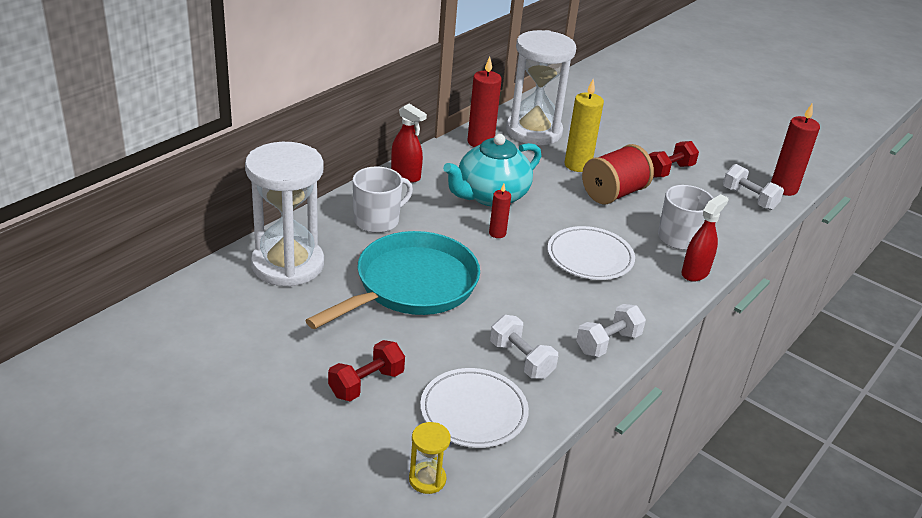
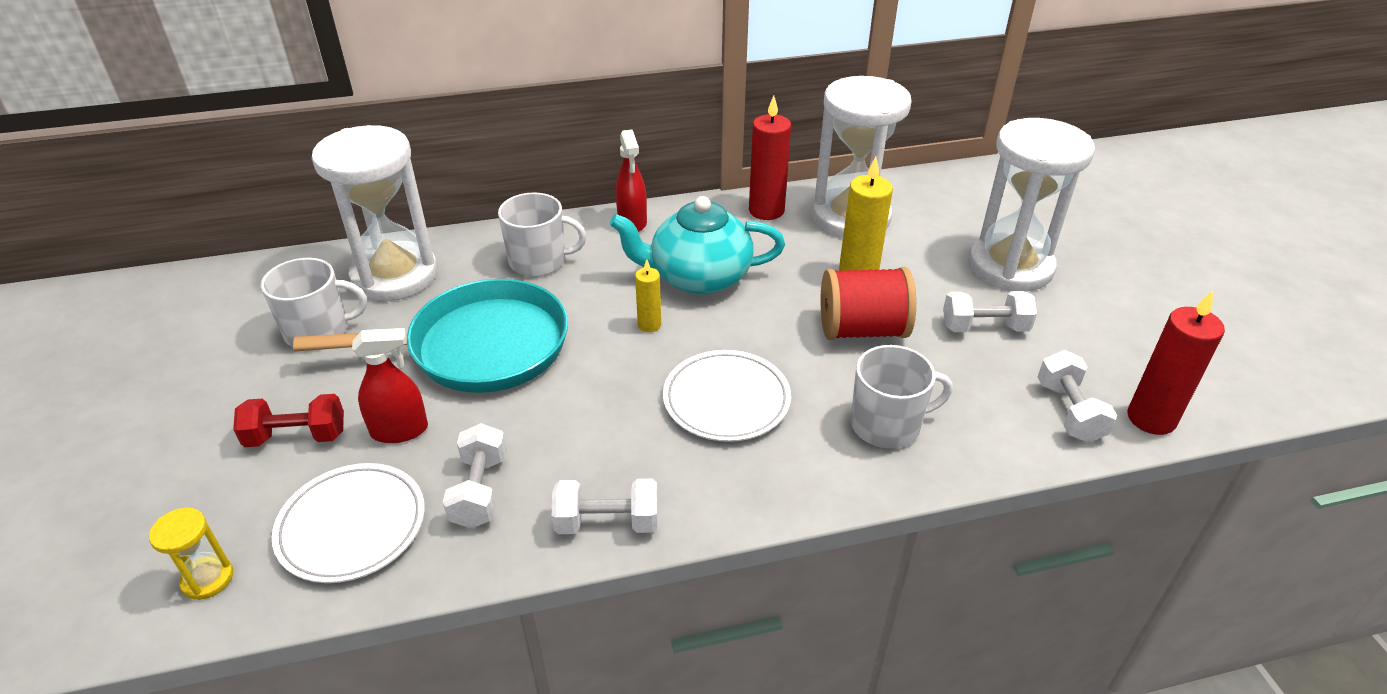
camera: 40 degrees right, 5 degrees up
red candle [489,183,511,238] -> yellow candle [635,259,661,332]
red dumbbell [648,141,699,178] -> white dumbbell [943,291,1037,332]
red spray bottle [682,194,728,282] -> red spray bottle moved to [352,328,428,443]
none -> white mug [261,258,367,347]
none -> white hourglass [968,118,1095,291]

